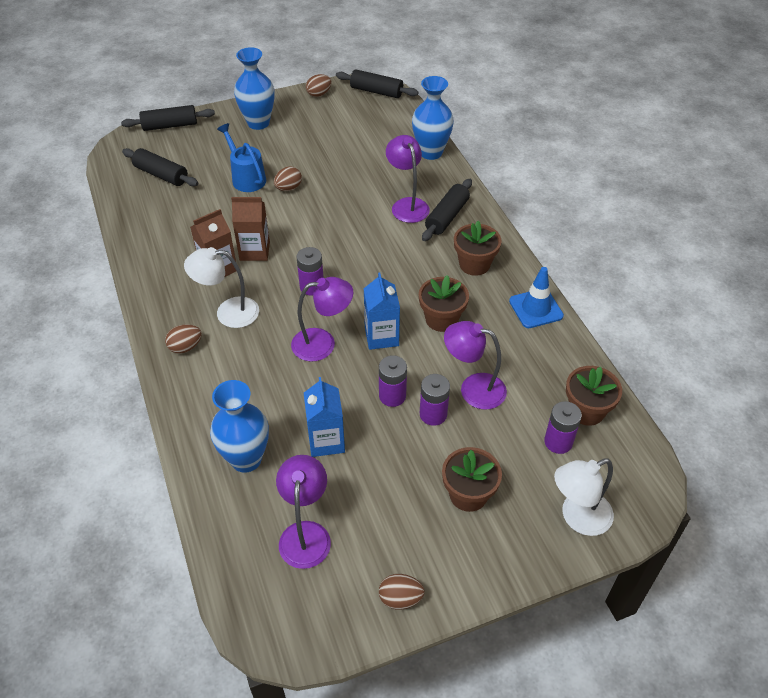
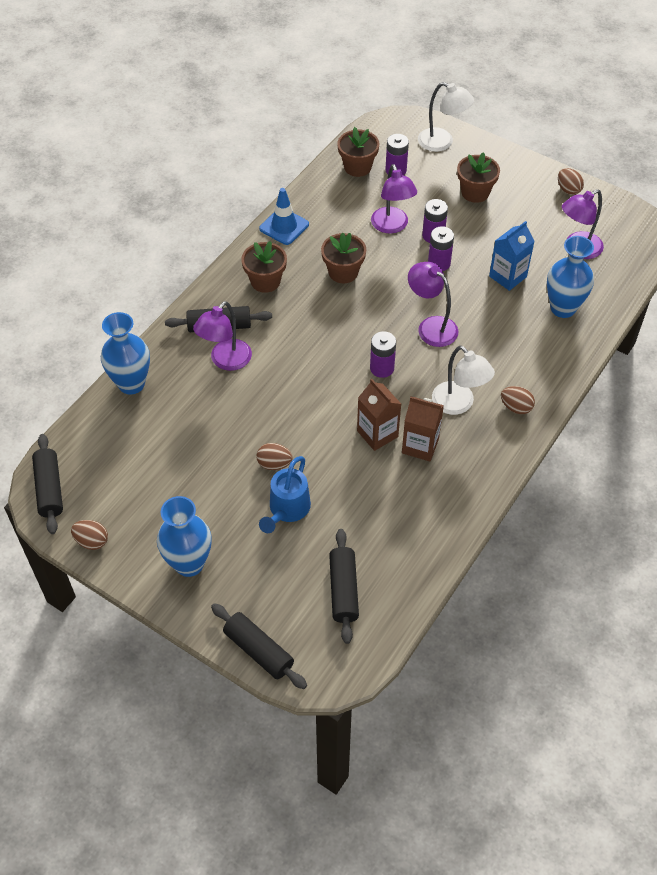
camera: 125 degrees left, 5 degrees up
blue carton [364,273,400,350] -> none

